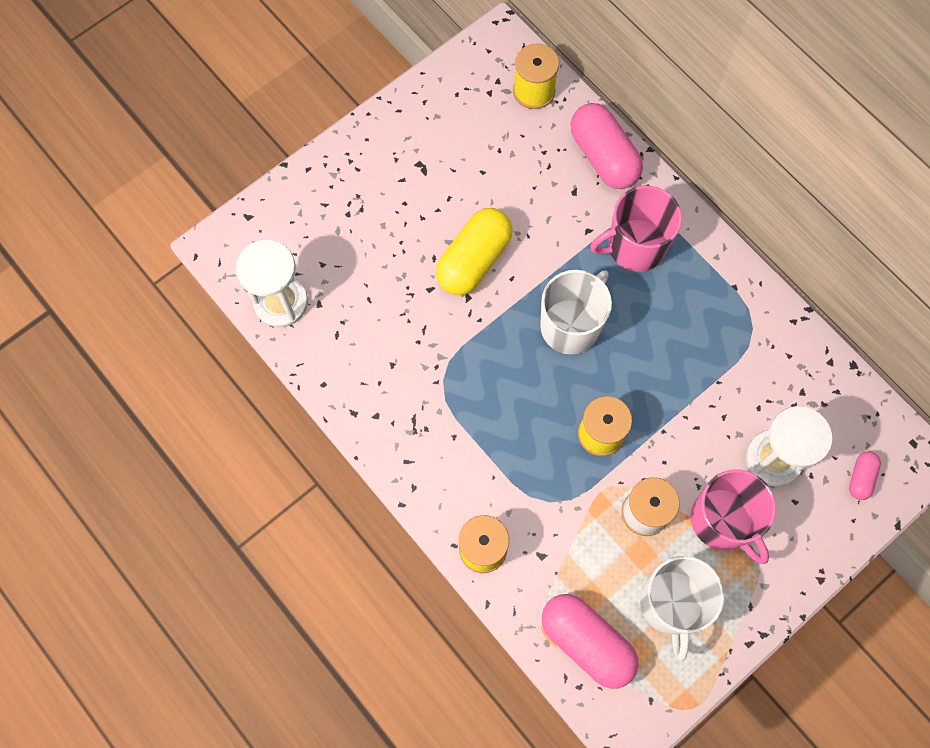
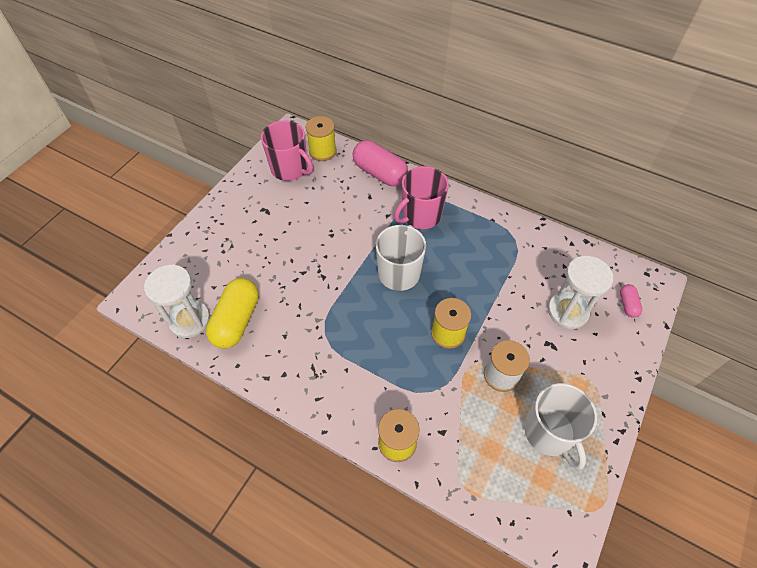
camera: 20 degrees left, 15 degrees down
yellow capsule [436,208,513,295] -> yellow capsule moved to [206,278,259,348]
pink capsule [541,594,639,689] -> none
pink mug [691,469,776,564] -> pink mug moved to [261,121,313,181]

